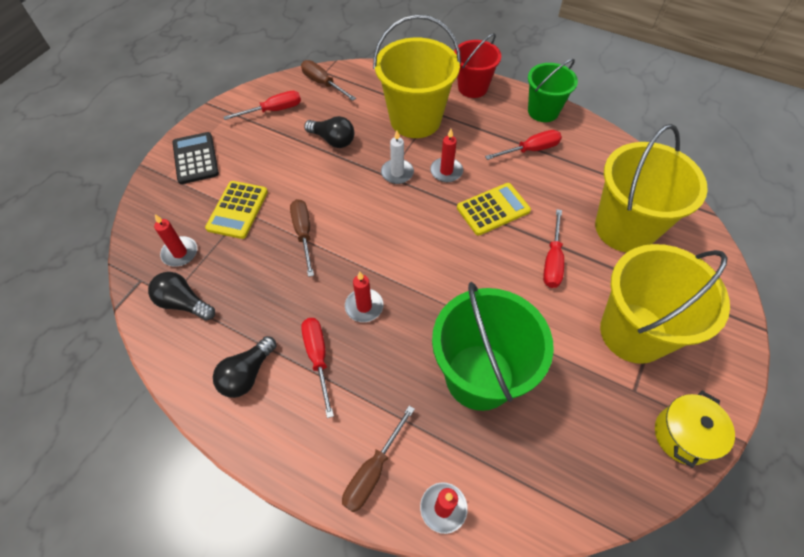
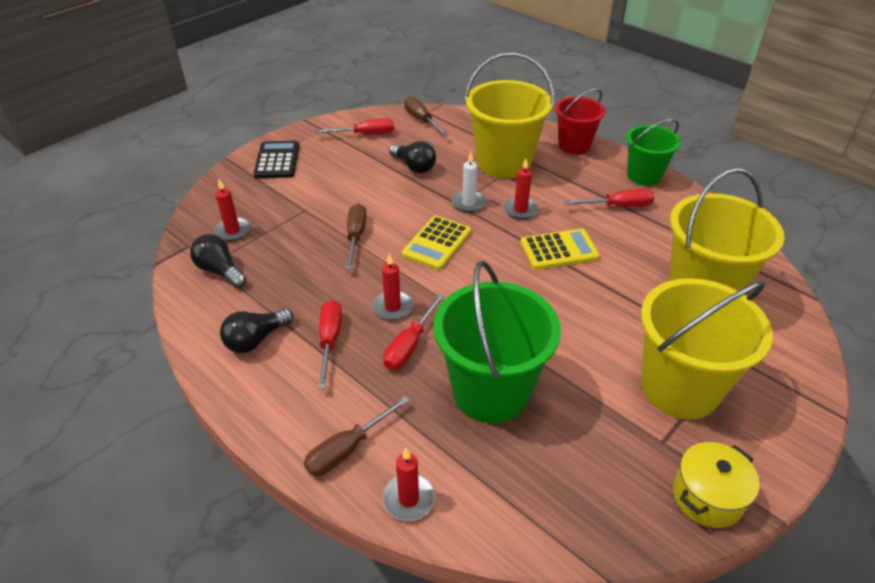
camera: 15 degrees right, 15 degrees down
yellow calculator [205,181,268,239] -> yellow calculator moved to [402,216,471,270]
red screwdriver [543,209,564,288] -> red screwdriver moved to [383,293,445,370]

